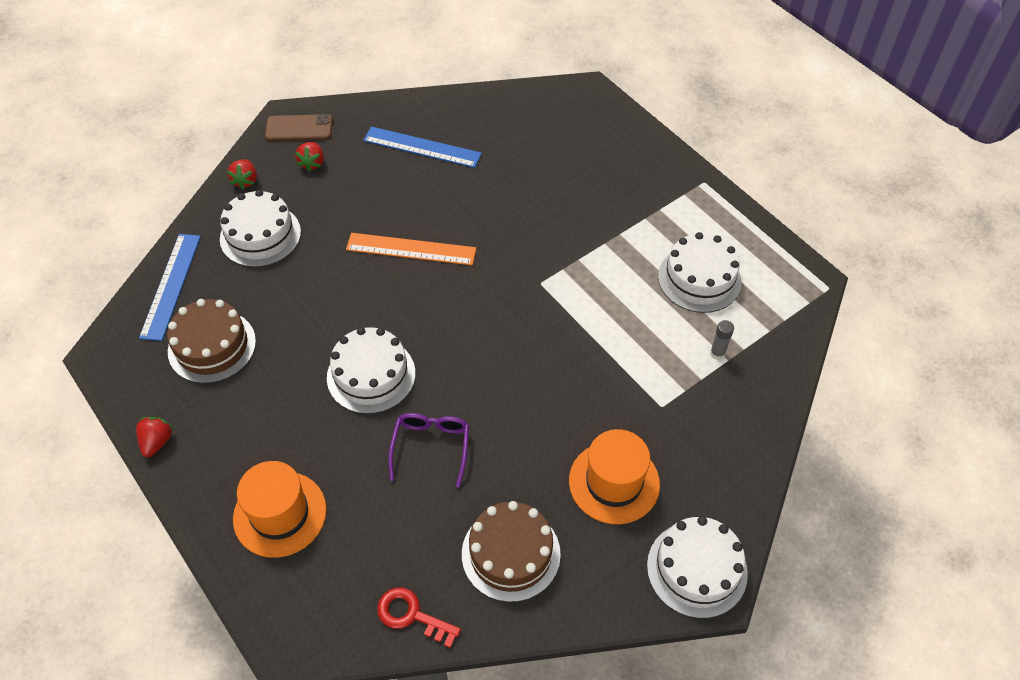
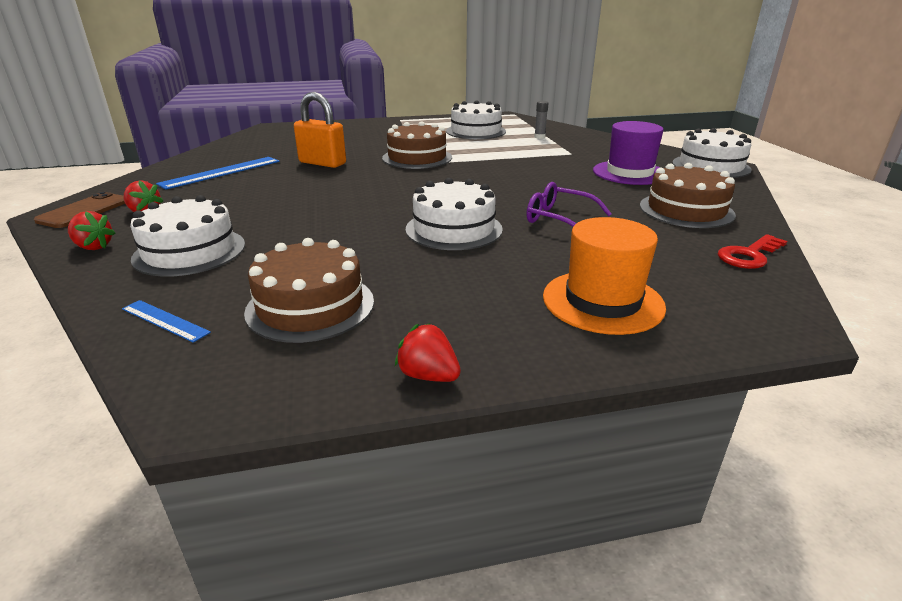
camera: 65 degrees left, 25 degrees down
blue ruler [139,234,201,341] -> blue ruler [122,300,211,343], size x0.55
orange ruler [346,233,476,265] -> none
orange hat [569,429,660,524] -> purple hat [593,121,663,185]
none -> orange padlock [294,92,346,168]
none -> brown cake [382,121,452,169]

